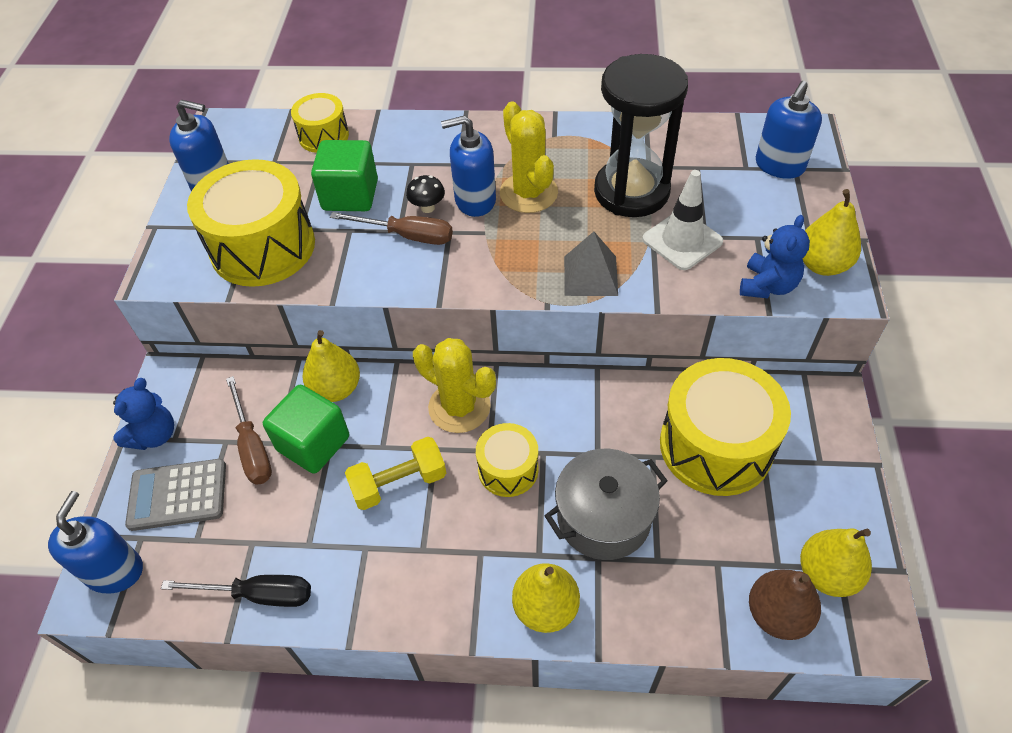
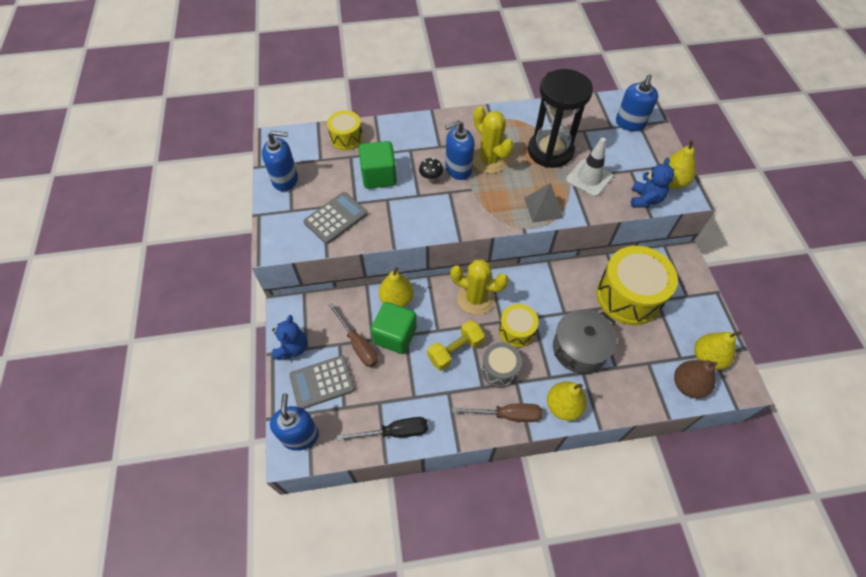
camera: 15 degrees left, 5 degrees up
yellow drum [187,159,315,287] -> grey calculator [303,192,368,244]
brown screwdriver [330,212,453,245] -> brown screwdriver moved to [452,404,542,422]
none -> grey drum [481,342,522,388]

